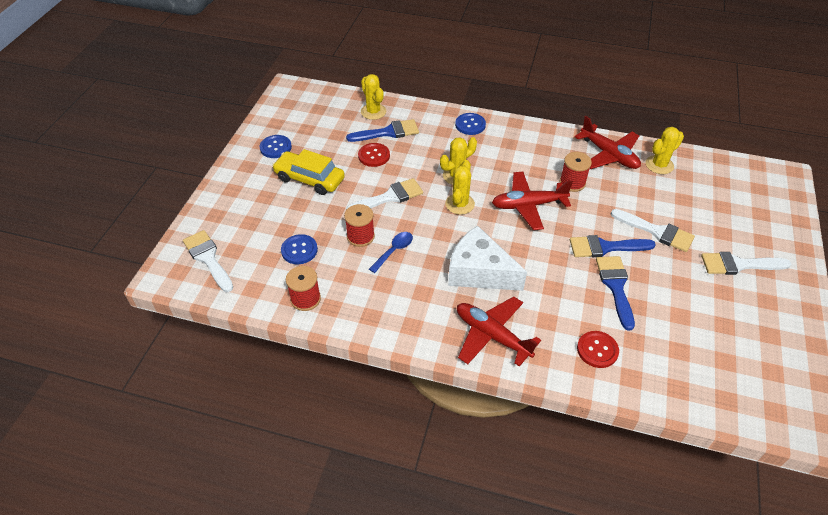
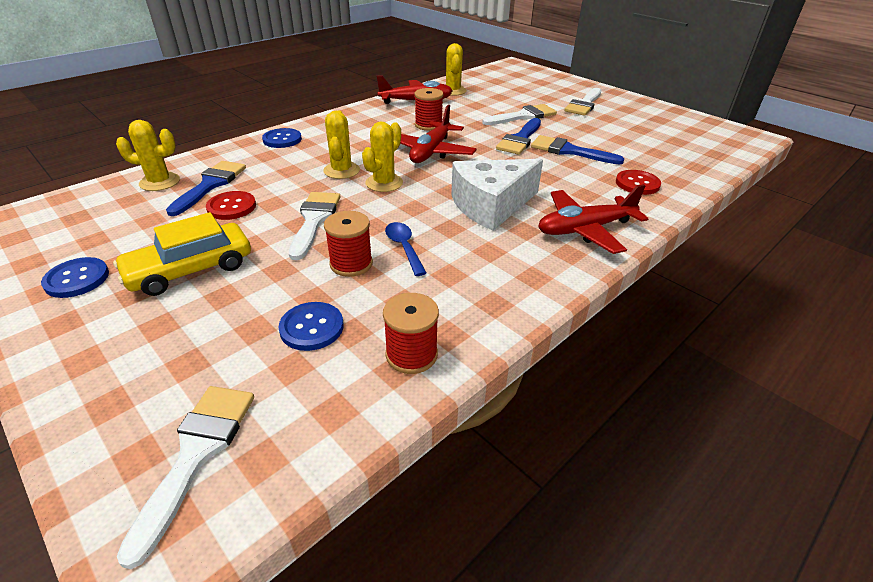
camera: 60 degrees left, 10 degrees down
white brush [183,230,233,292] -> white brush turned 105 degrees clockwise [117,386,254,569]
yellow cactus [445,160,475,215] -> yellow cactus turned 75 degrees clockwise [362,122,403,192]

